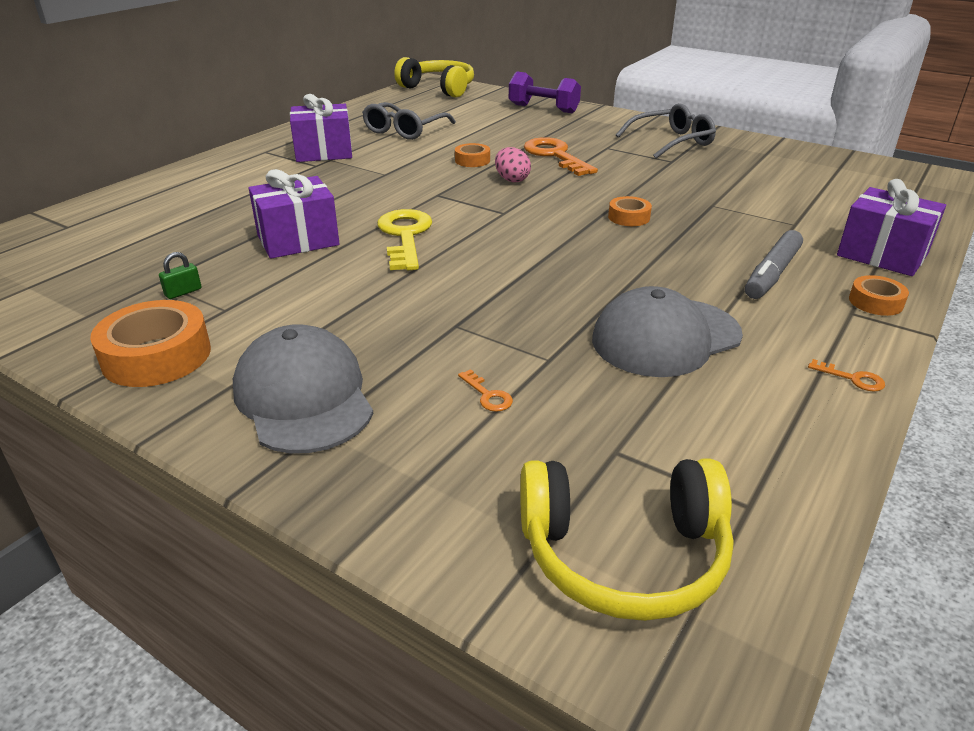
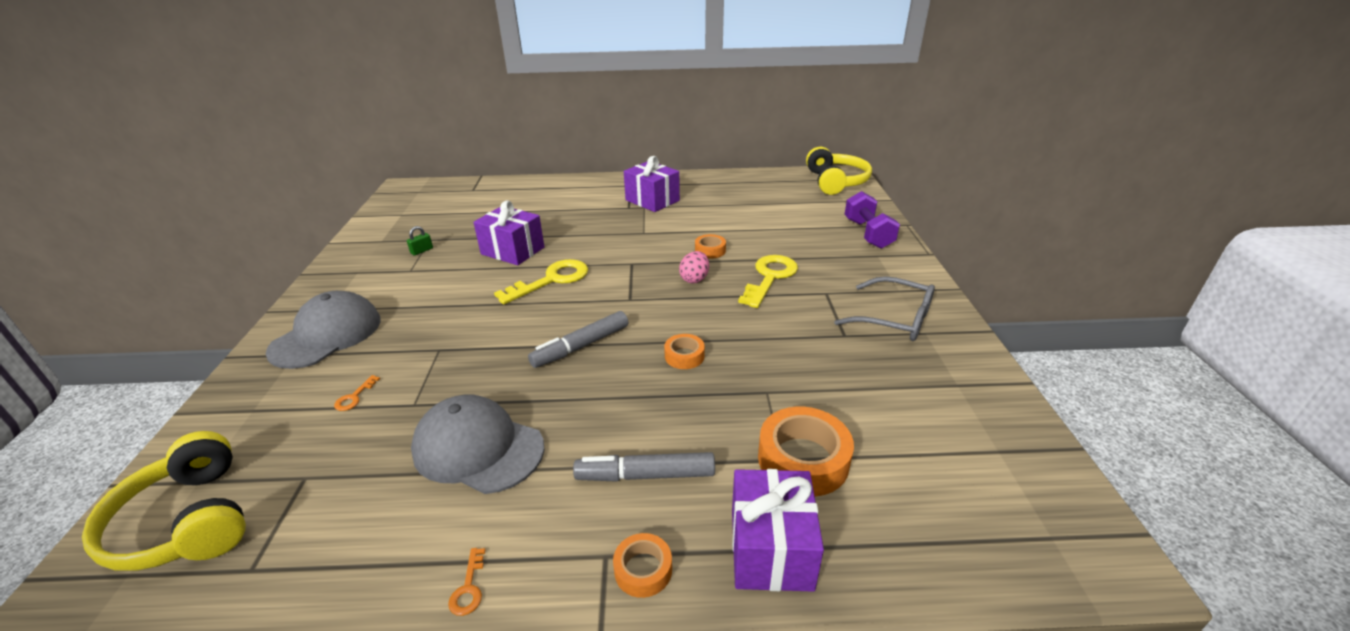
camera: 55 degrees right, 0 degrees up
orange tape [90,300,211,387] -> orange tape moved to [758,407,854,497]
green padlock [159,252,202,299] -> green padlock turned 60 degrees counterclockwise [407,226,433,256]
grey glasses [362,102,456,140] -> none
orange key [524,137,598,176] -> yellow key [738,255,798,308]
none -> grey marker [528,311,628,368]

